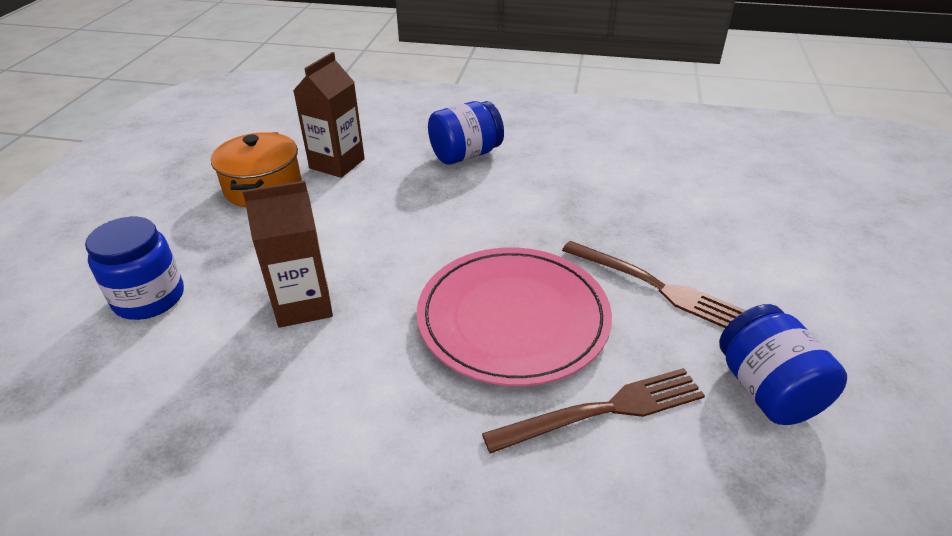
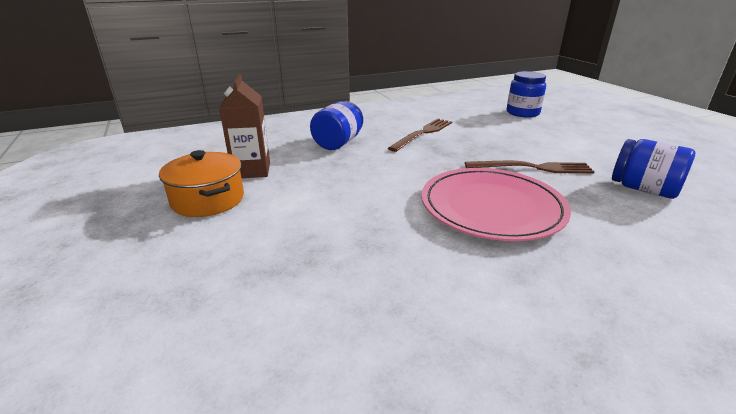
camera: 35 degrees left, 10 degrees down
blue jar [85,217,184,320] -> blue jar moved to [507,71,546,117]
brown carton [242,181,333,328] -> none
brown fork [482,368,705,454] -> brown fork moved to [388,119,452,152]

